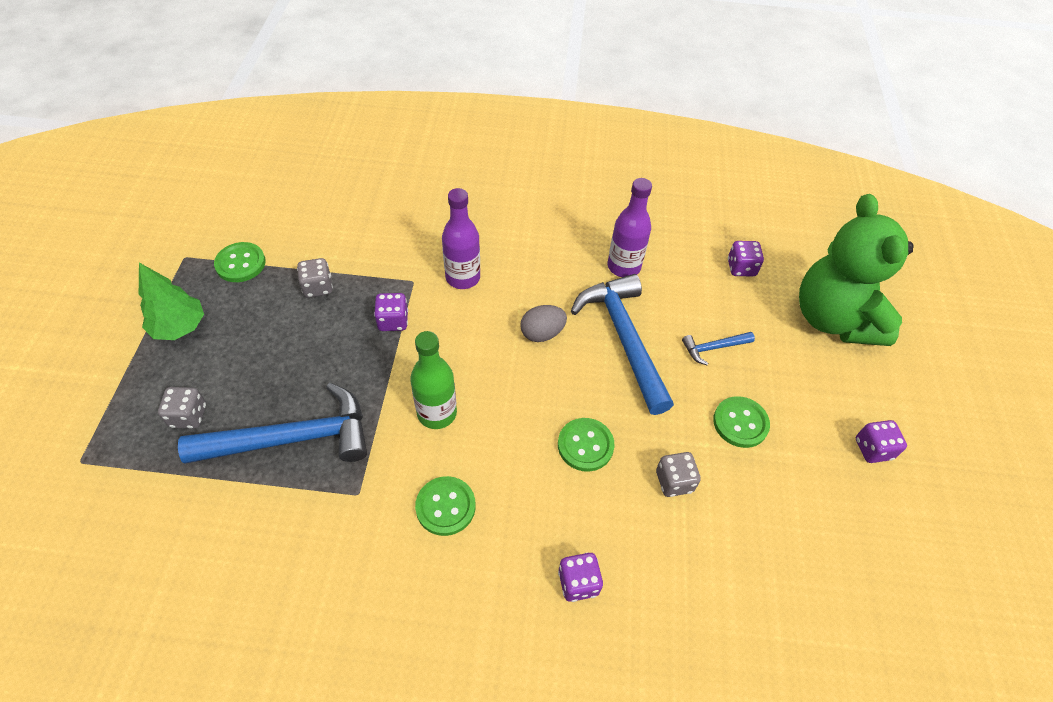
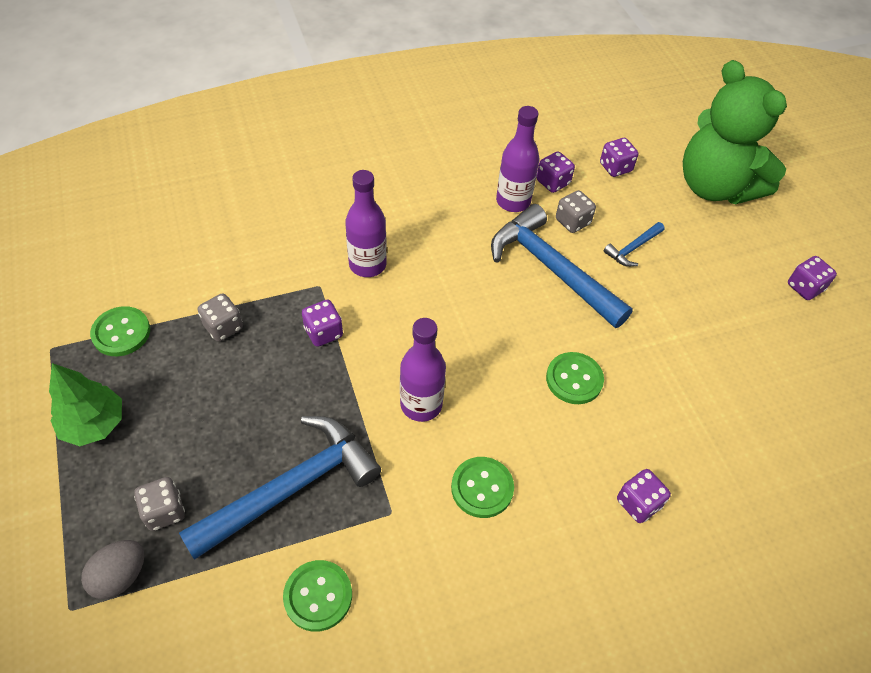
camera: 25 degrees left, 0 degrees up
green bottle [410,331,457,429] -> purple bottle [400,318,446,422]
grey egg [520,305,567,342] -> grey egg moved to [81,540,144,599]
grey dice [656,452,701,497] -> grey dice moved to [556,190,596,233]
green button [713,396,770,448] -> green button moved to [283,560,352,632]
none -> purple dice [536,151,575,193]

